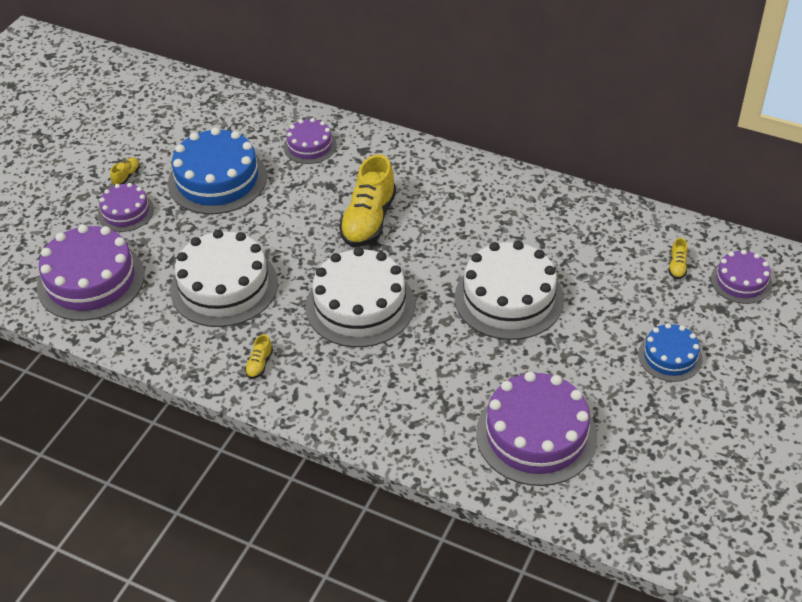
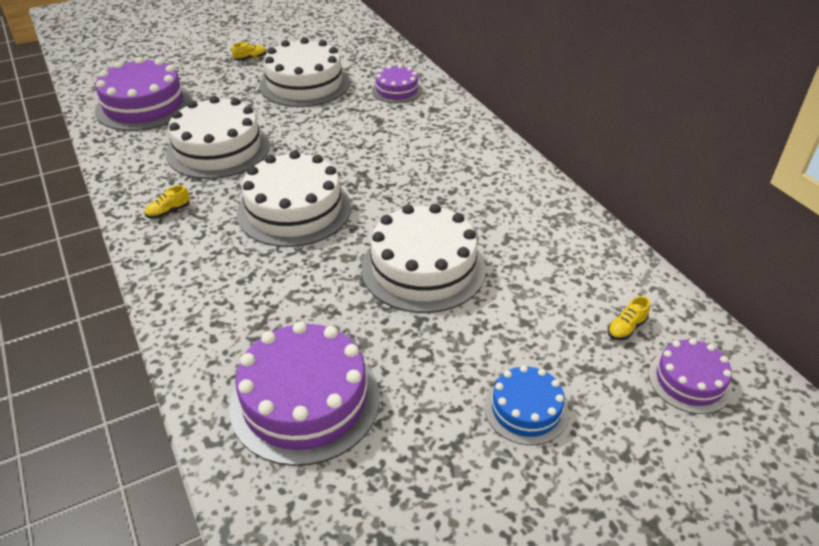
camera: 35 degrees right, 5 degrees down
purple cake [98,183,154,232] -> none
blue cake [168,127,267,214] -> white cake [260,37,350,107]
yellow shoe [339,155,396,247] -> none

